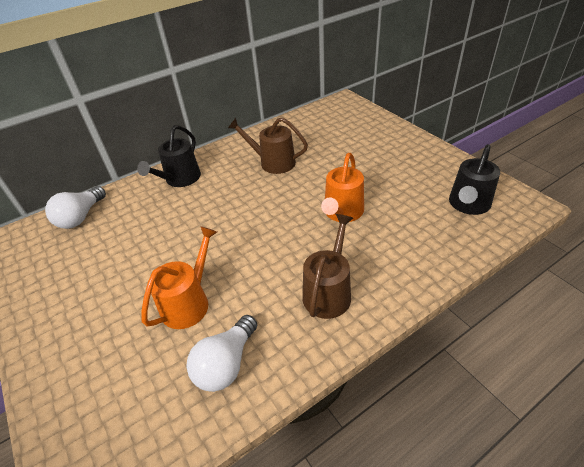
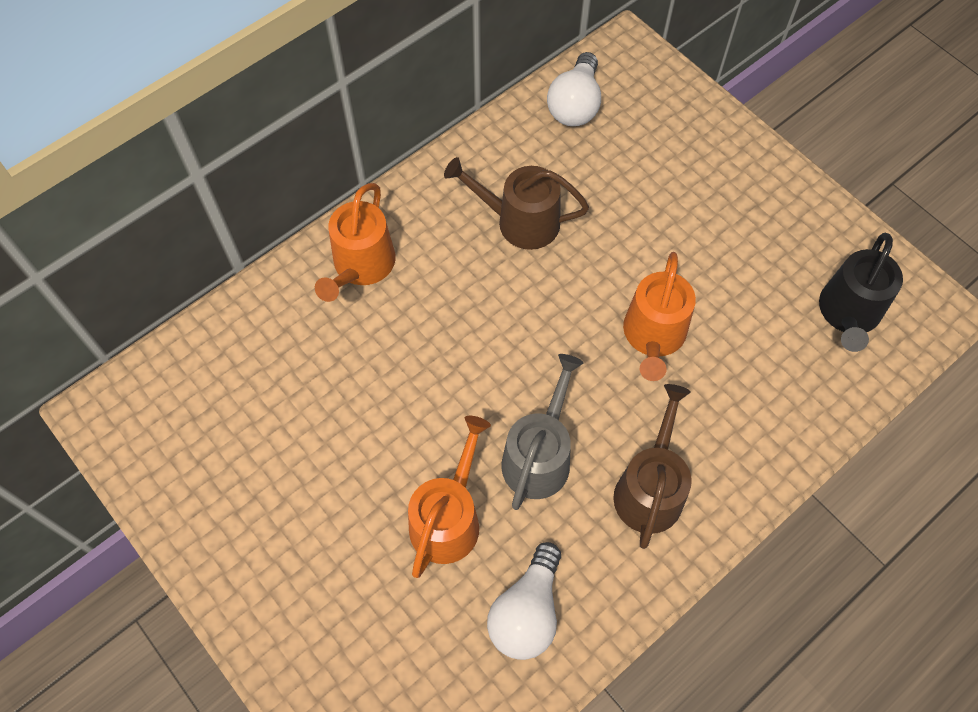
camera: 10 degrees left, 20 degrees up
white light bulb [45,186,106,229] -> white light bulb moved to [547,52,601,126]
black watering can [137,125,201,187] -> orange watering can [315,183,396,302]
none -> grey watering can [501,354,584,510]

